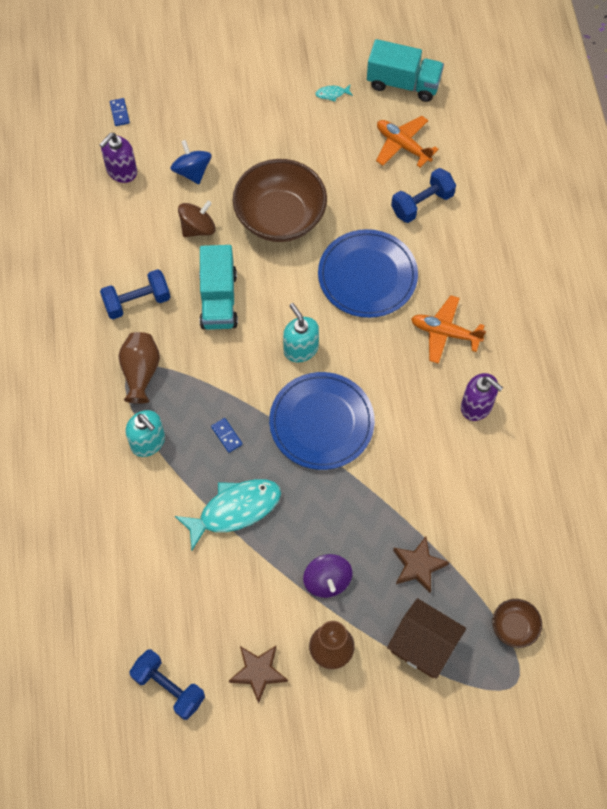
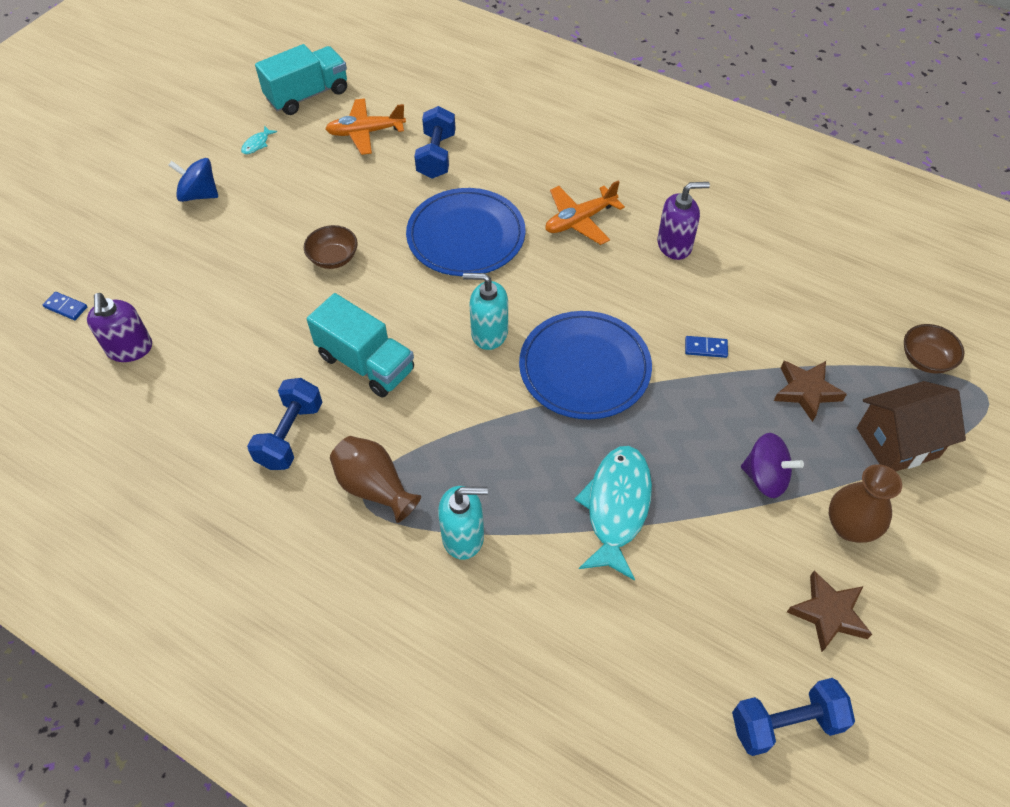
camera: 50 degrees left, 10 degrees down
blue spinning top [170,140,211,184] -> blue spinning top moved to [168,158,218,202]
brown spinning top [178,201,216,237] -> none
blue domino [211,418,243,453] -> blue domino moved to [685,336,728,358]
brown bowl [233,159,327,242] -> brown bowl [304,225,358,269], size x0.46

